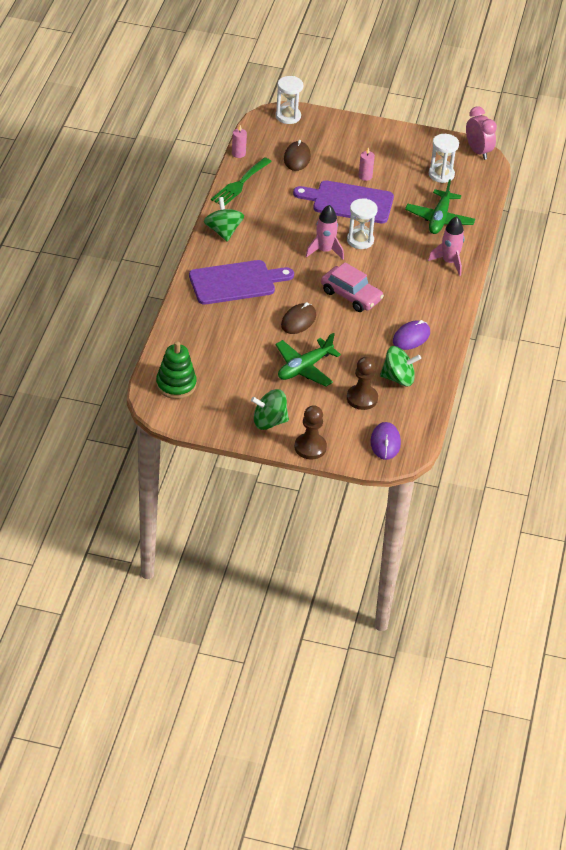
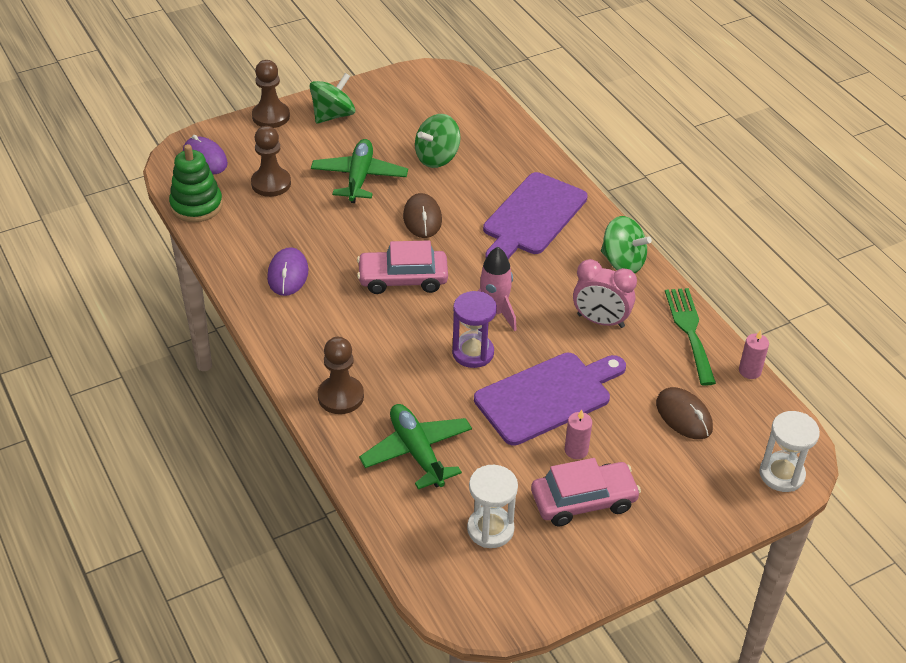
camera: 140 degrees right, 0 degrees up
green stacking toy [156,341,197,399] -> green stacking toy moved to [169,144,223,222]
white hourglass [347,198,378,249] -> purple hourglass [452,291,497,368]
green spinning top [380,346,421,386] -> green spinning top moved to [415,114,461,168]
pink rocket [428,216,465,276] -> brown pawn [318,337,364,414]
pink clock [466,106,497,160] -> pink clock moved to [573,259,637,328]
none -> pink car [531,458,641,527]

